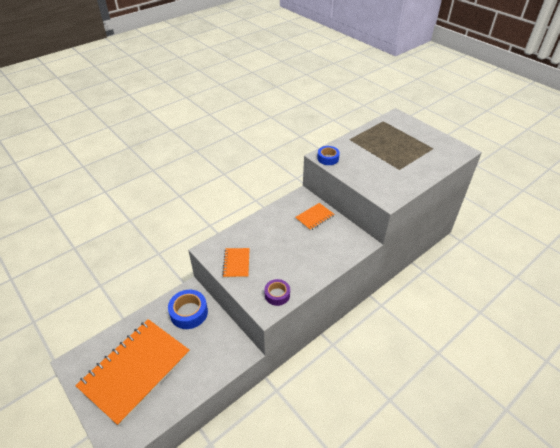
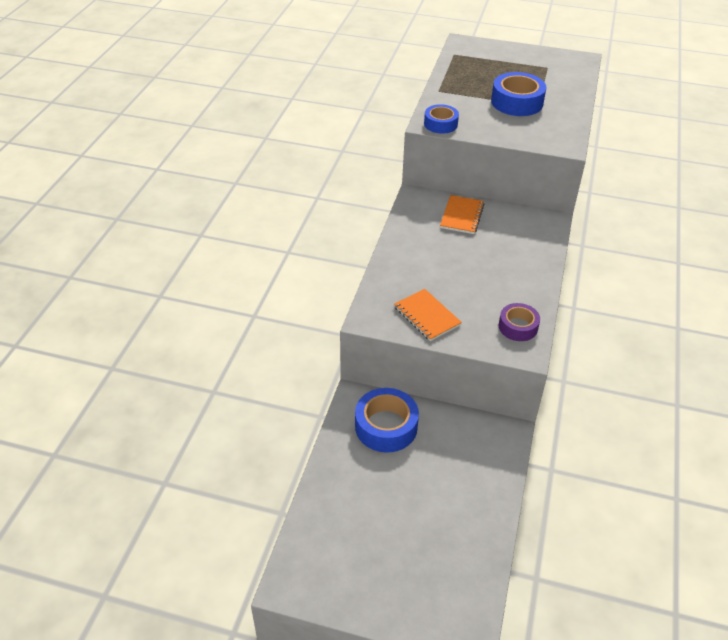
camera: 35 degrees left, 0 degrees up
orange notebook [75,319,190,426] -> none
none -> blue tape [491,72,547,116]

